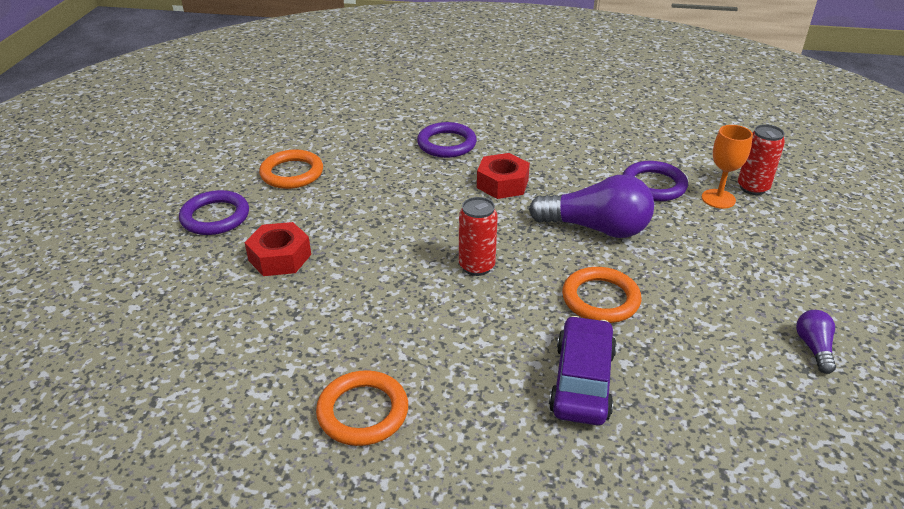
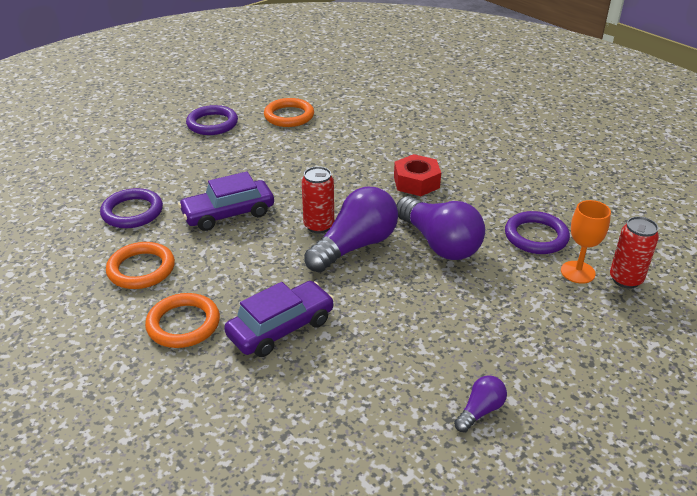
camera: 40 degrees right, 0 degrees up
red nut [245,222,311,276] -> none
purple ring [417,122,477,158] -> purple ring moved to [100,188,163,228]
orange ring [562,267,641,323] -> orange ring moved to [145,293,220,348]
none -> purple car [178,171,274,231]
none -> purple light bulb [304,187,398,272]

